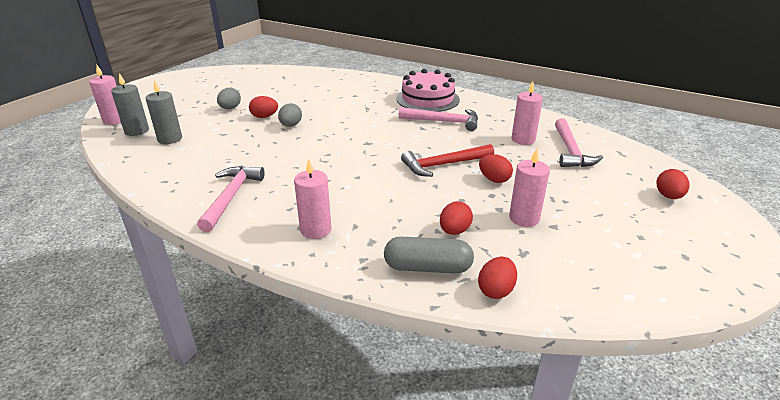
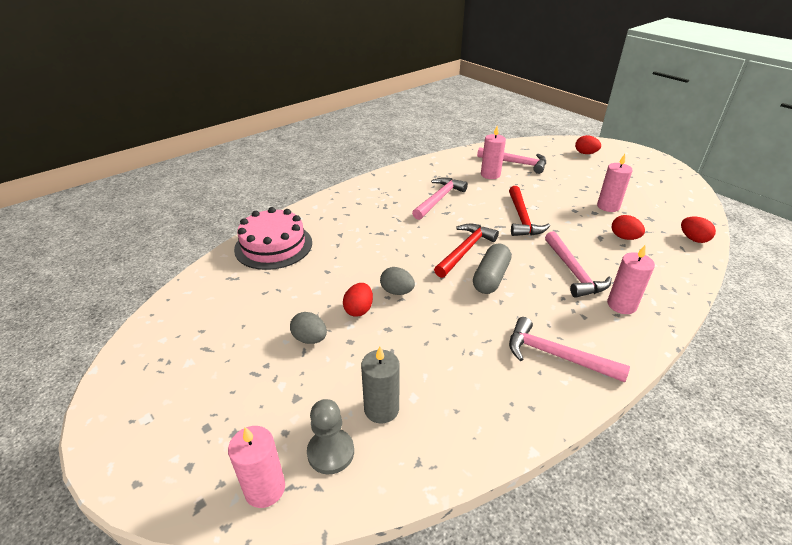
camera: 70 degrees left, 5 degrees up
grey candle [111,73,149,136] -> grey pawn [307,399,354,475]
grey capsule [384,237,474,273] -> grey capsule moved to [473,243,511,294]
pink cake [396,69,460,112] -> pink cake moved to [234,207,312,270]
red egg [479,154,513,183] -> none
none -> red hammer [434,224,499,278]
none -> pink hammer [545,231,612,298]

